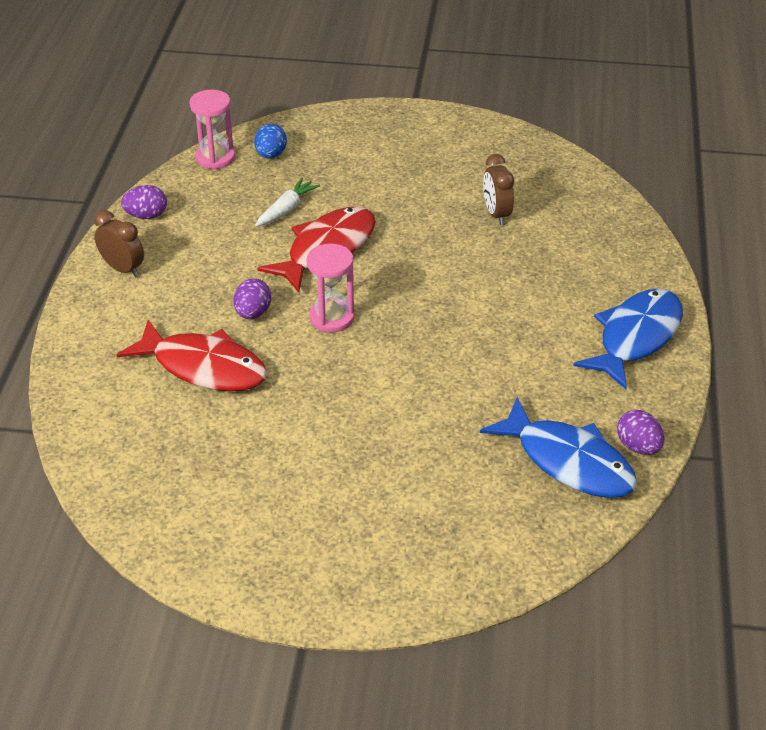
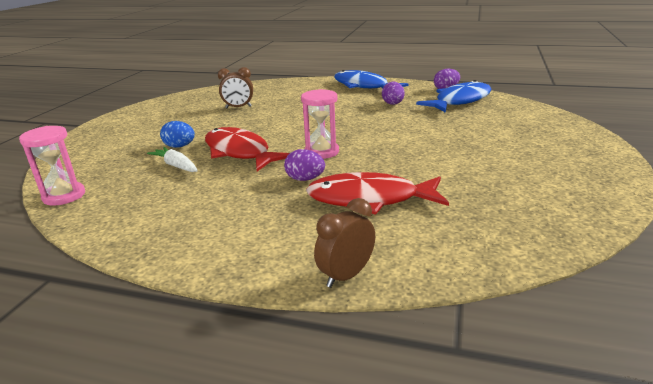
camera: 80 degrees left, 15 degrees down
brown clock [94,210,144,277] -> brown clock moved to [314,198,375,288]
red fish [117,320,267,391] -> red fish turned 120 degrees counterclockwise [306,172,449,215]
purple egg [121,185,167,219] -> purple egg moved to [382,82,405,105]
blue egg [254,124,287,159] -> blue egg moved to [160,121,195,148]

